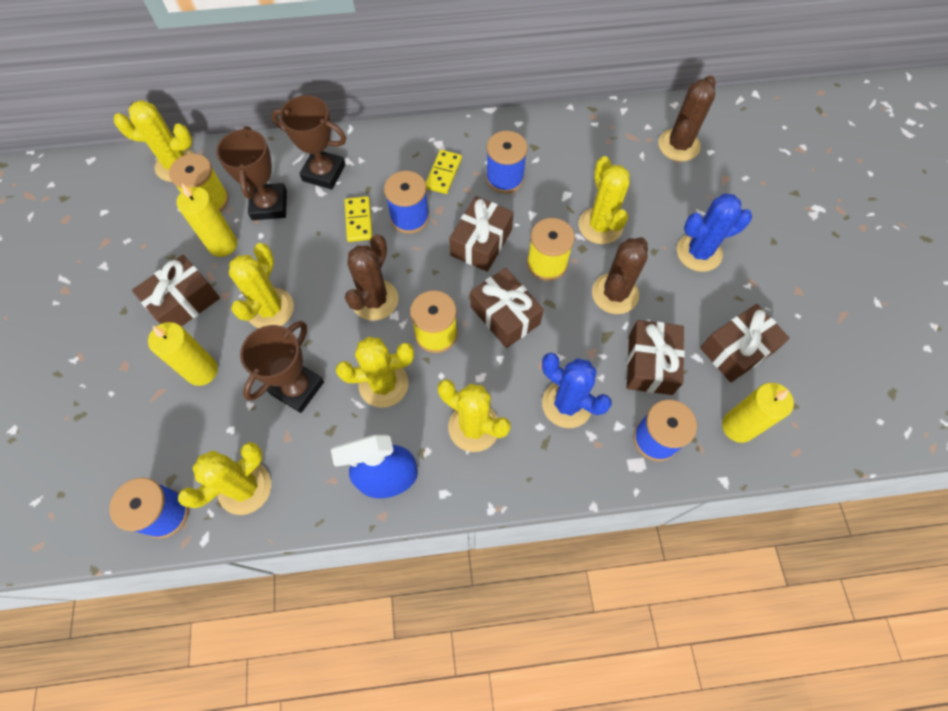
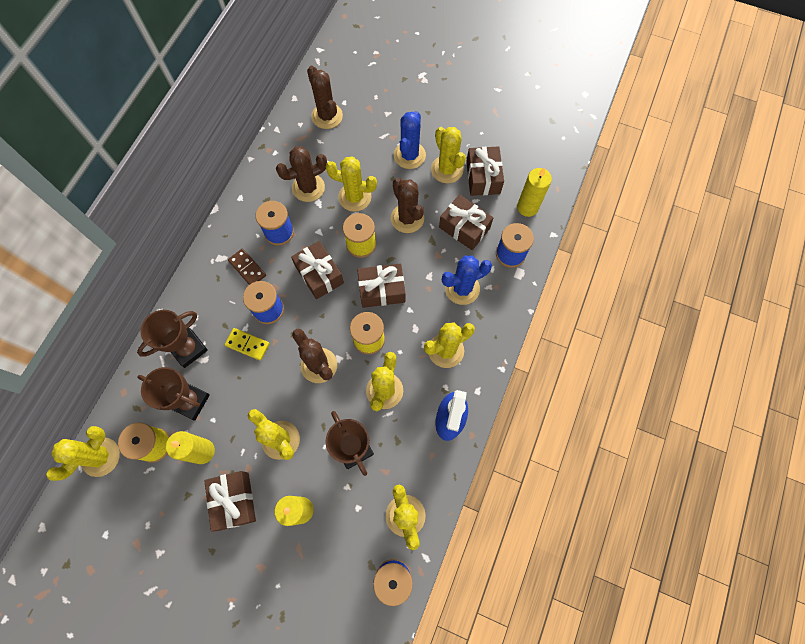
camera: 60 degrees left, 5 degrees up
yellow domino [426,150,462,194] -> brown domino [228,249,266,285]
none -> brown cactus [276,146,327,202]
none -> yellow cactus [431,127,466,183]

